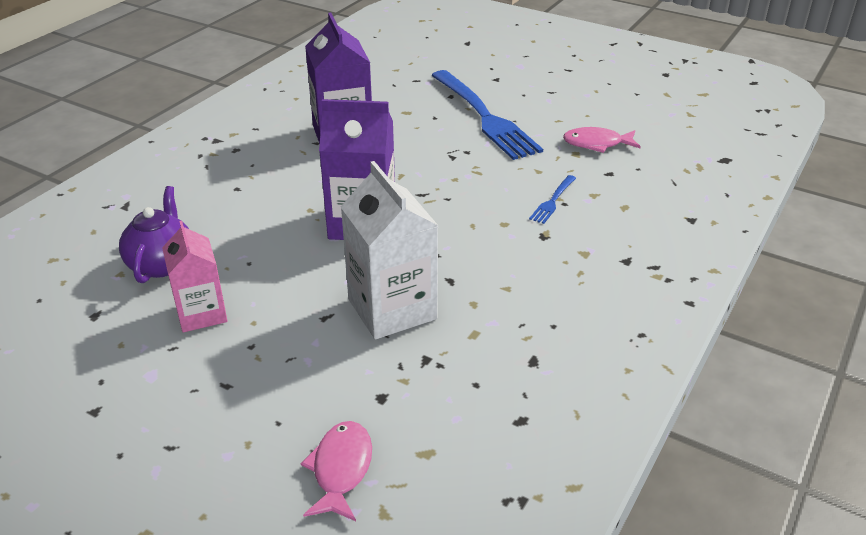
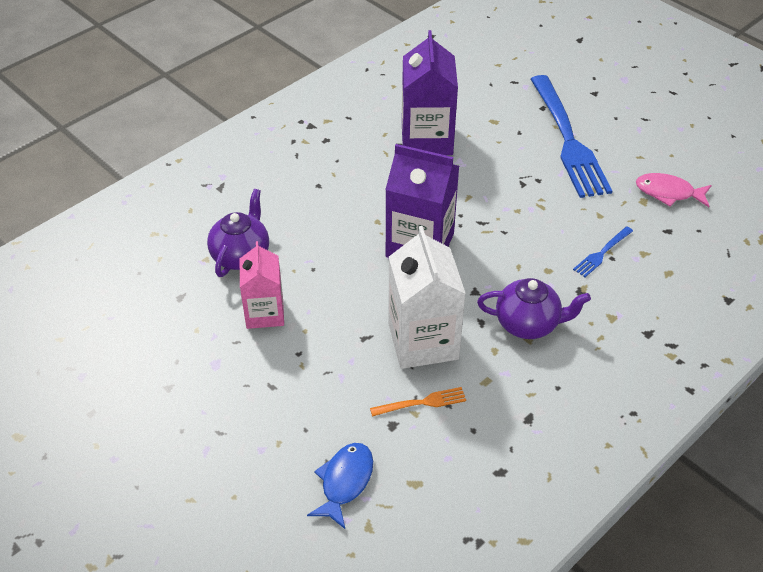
camera: 15 degrees right, 10 degrees up
pink fish [301,421,372,521] -> blue fish [307,443,373,529]
none -> orange fork [370,387,466,417]
none -> purple teapot [477,278,591,339]

